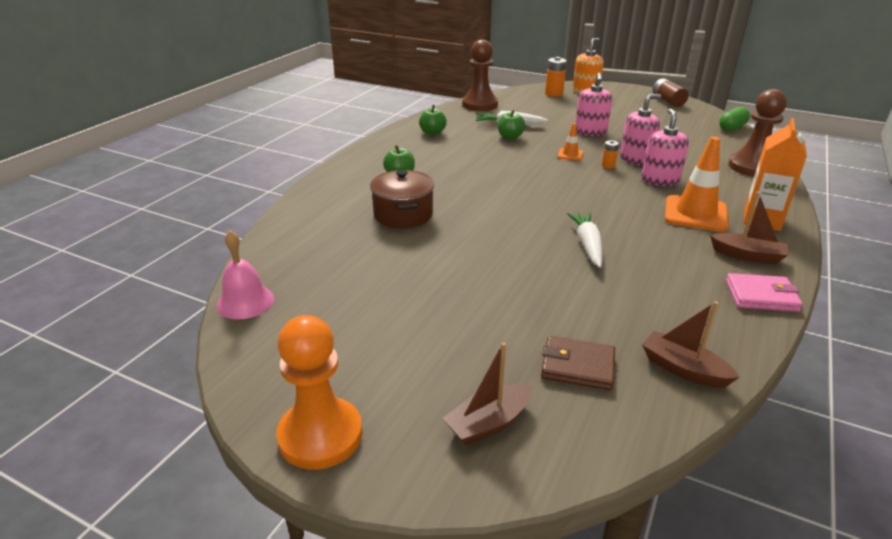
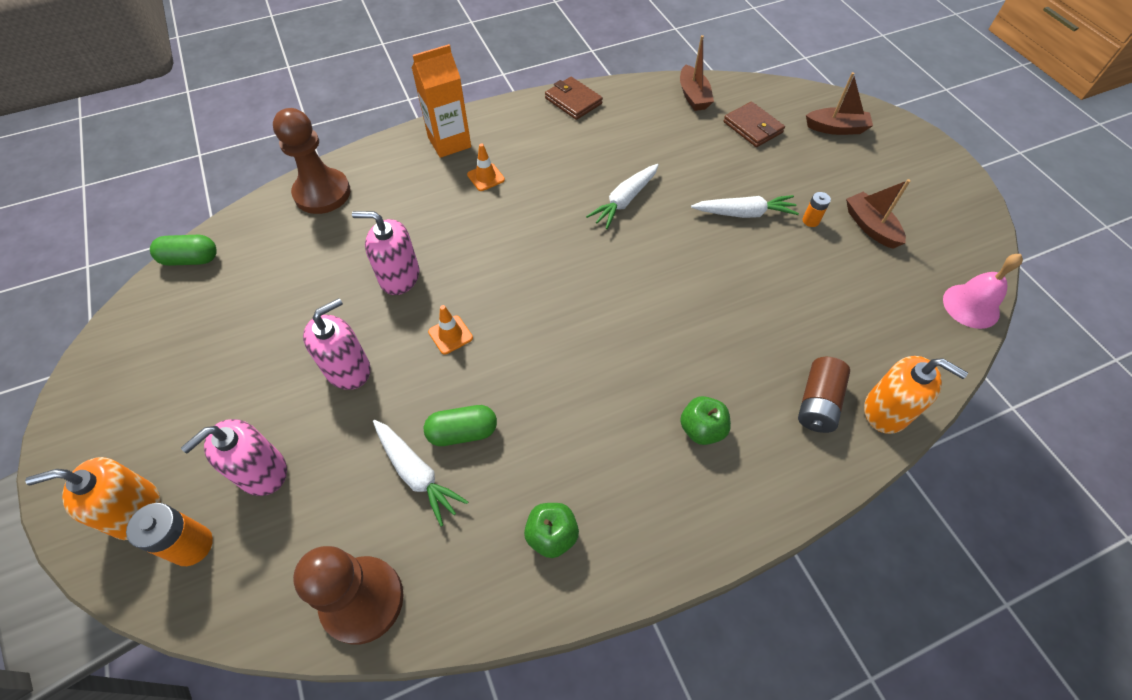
camera: 140 degrees left, 25 degrees up
orange pawn [276,315,363,470] -> none
brown pot [370,170,435,228] -> none
green apple [497,110,525,140] -> green capsule [424,405,497,446]
orange battery [602,140,619,169] -> orange battery moved to [802,192,831,227]
pink soap dispenser [641,108,689,186] -> pink soap dispenser moved to [181,419,287,496]
brown battery [653,78,689,107] -> brown battery moved to [798,357,850,433]
orange traffic cone [665,137,729,232] -> orange traffic cone [467,143,505,191], size x0.48
brown boat [710,192,788,265] -> brown boat moved to [846,179,911,249]
pink wallet [726,273,803,312] -> brown wallet [545,77,603,120]
none -> white carrot [691,195,799,218]
none -> orange soap dispenser [864,356,968,434]

